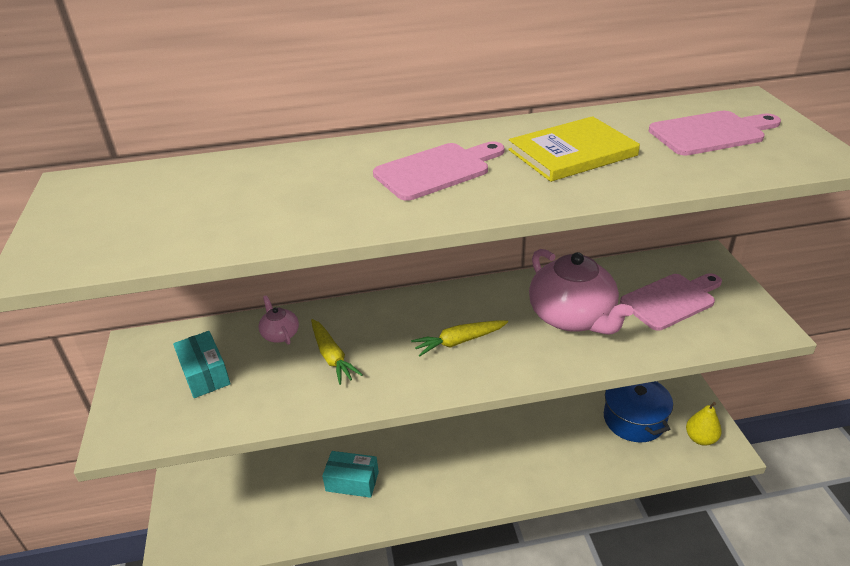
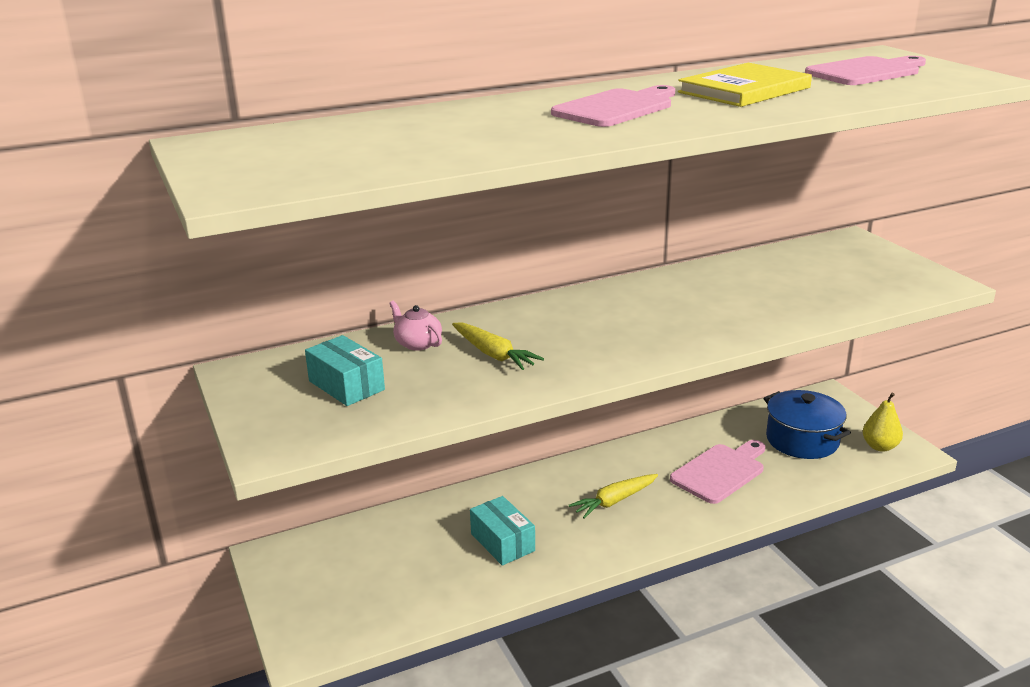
camera: 15 degrees left, 10 degrees down
turquoise box [322,451,379,498] -> turquoise box turned 60 degrees clockwise [470,496,535,565]
yellow carrot [411,320,508,356] -> yellow carrot moved to [569,474,658,519]
pink teapot [529,249,633,335] -> none
pink cutting board [620,273,722,331] -> pink cutting board moved to [670,440,765,504]

